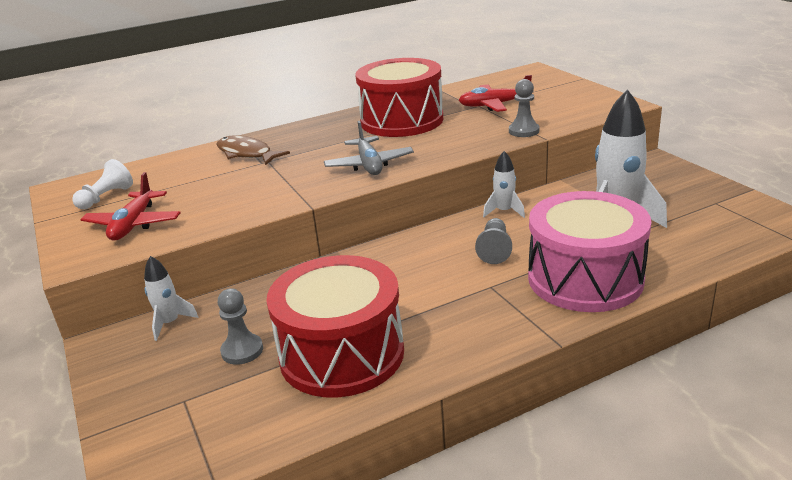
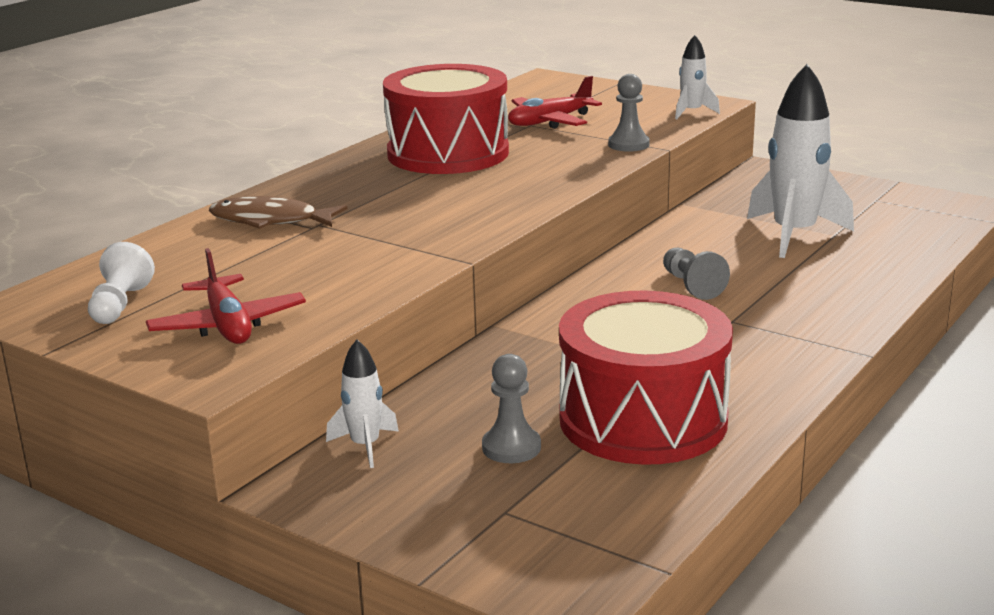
camera: 30 degrees left, 5 degrees down
grey plane [324,121,414,175] -> none
white rocket [483,151,525,218] -> white rocket moved to [675,35,720,119]
pink drum [528,191,652,312] -> none

